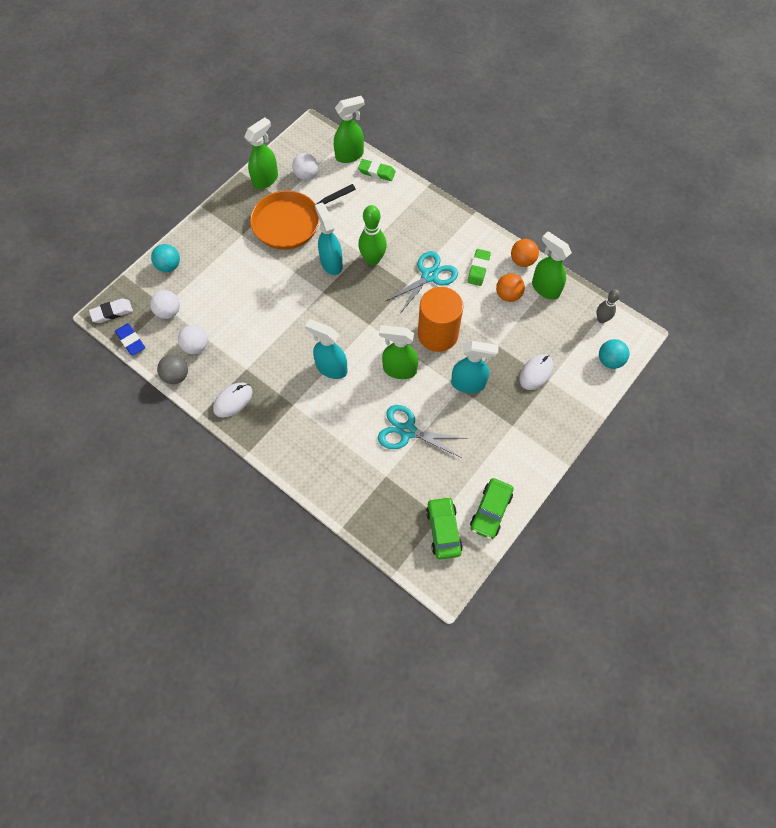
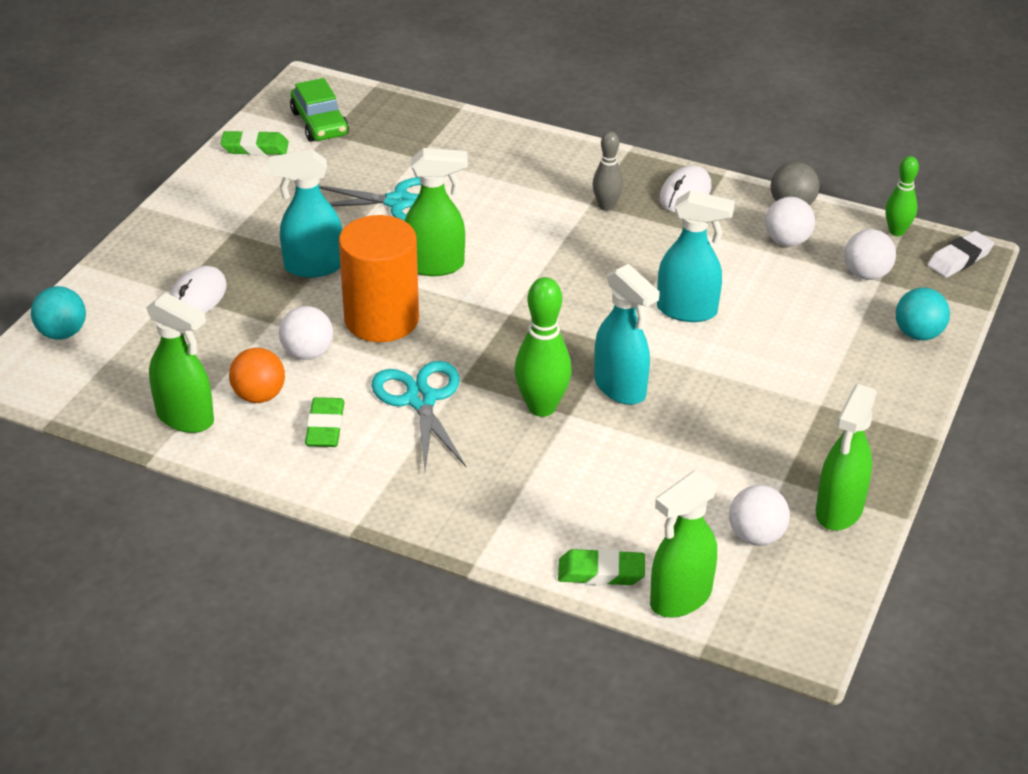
camera: 165 degrees right, 25 degrees down
blue eraser [115,323,145,356] -> green bowling pin [885,156,919,236]
orange pan [250,184,356,250] -> none
turquoise spray bottle [305,319,347,379] -> turquoise spray bottle moved to [657,190,735,322]
turquoise scissors [386,251,458,314] -> turquoise scissors turned 135 degrees clockwise [371,361,466,470]
green car [470,478,513,540] -> green eraser [220,130,289,155]
orange ball [511,239,539,267] -> none
grey bowling pin [597,289,620,323] -> grey bowling pin moved to [592,131,623,211]
none -> white ball [279,306,333,360]

